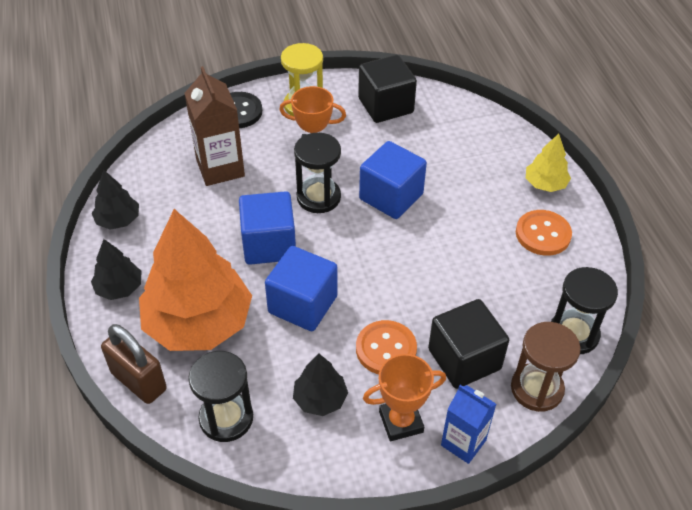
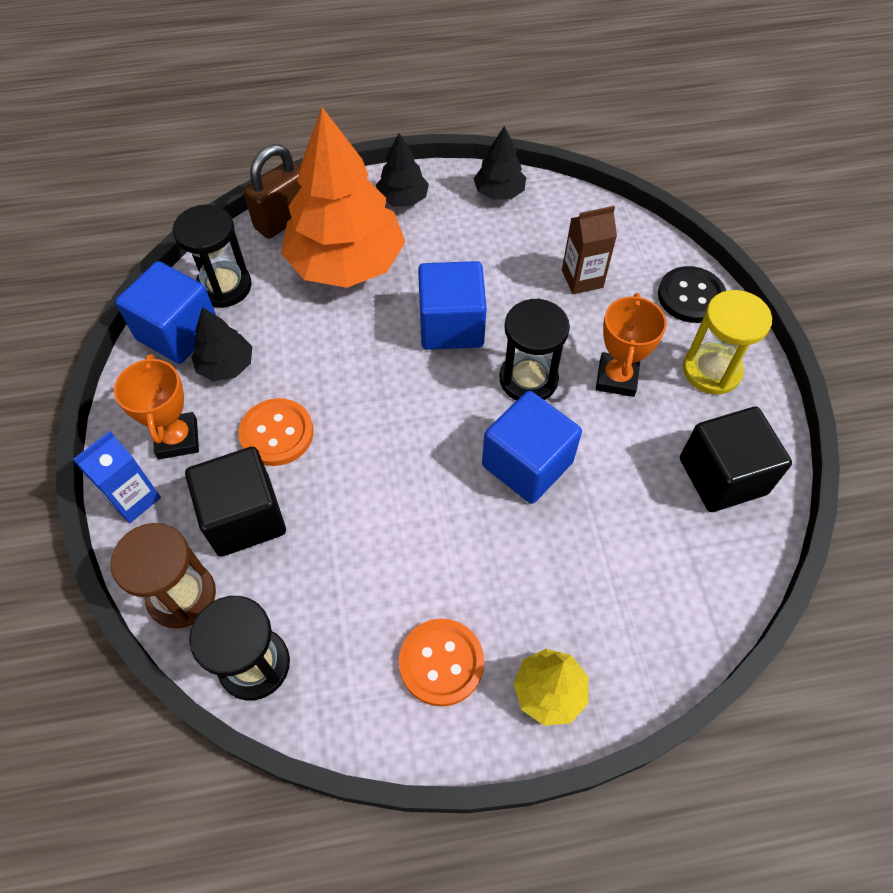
camera: 95 degrees right, 10 degrees up
brown carton [184,66,245,186] -> brown carton [562,206,617,294], size x0.65
blue cube [265,246,338,331] -> blue cube moved to [115,261,216,364]

